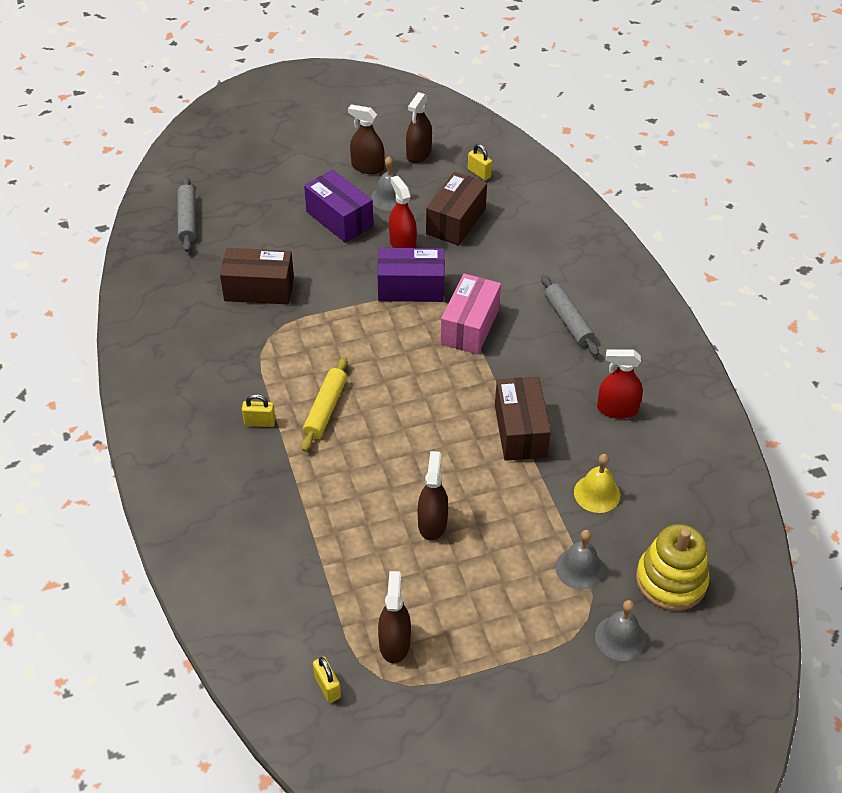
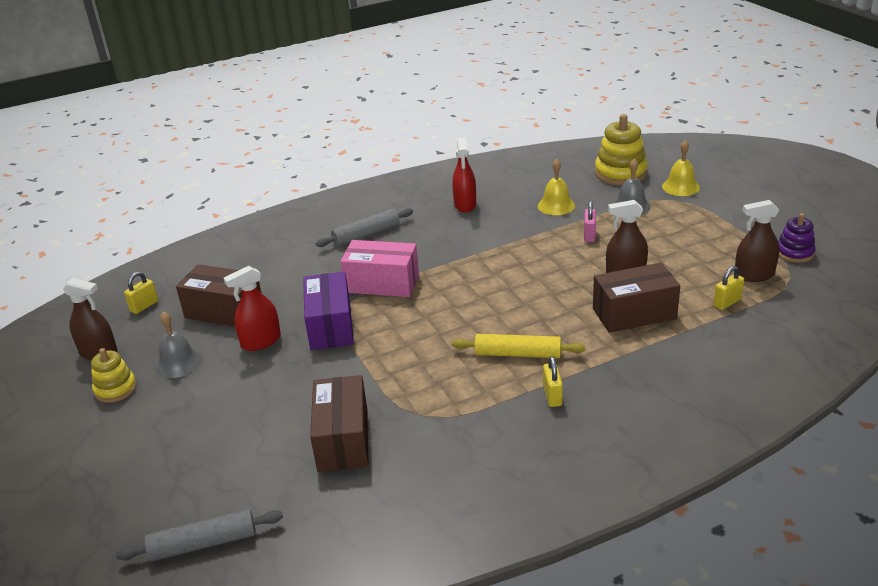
camera: 95 degrees left, 15 degrees down
purple box [304,170,373,243] -> none
yellow padlock [313,657,341,703] -> yellow padlock moved to [713,266,744,310]
brown spray bottle [348,105,385,174] -> yellow stacking toy [91,348,137,403]
brown box [495,377,551,461] -> brown box moved to [593,263,680,333]
grey bell [595,600,646,661] -> yellow bell [662,140,700,196]
none -> pink padlock [584,201,596,242]
none -> purple stacking toy [778,213,816,263]

